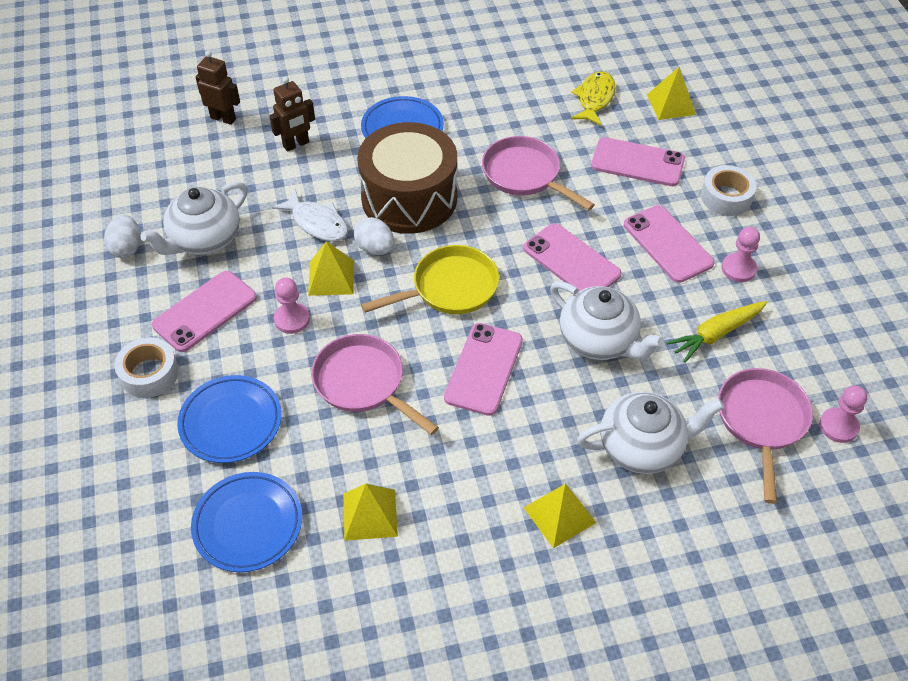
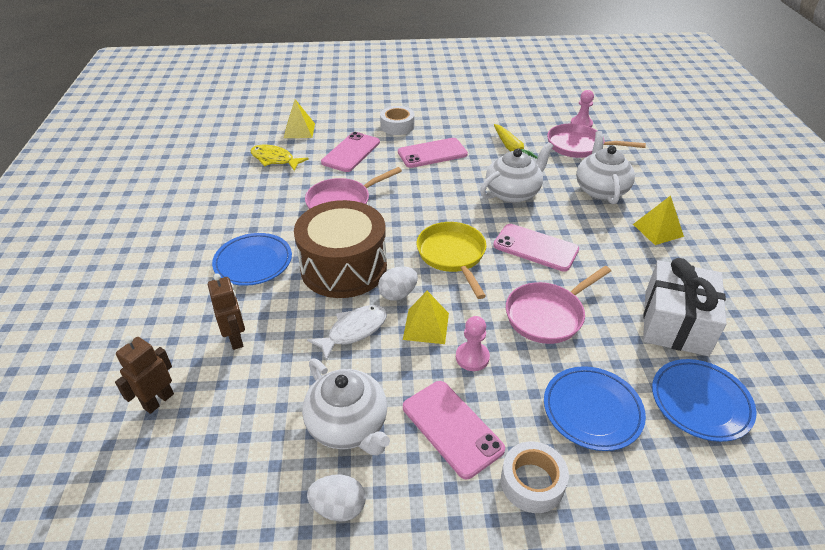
camera: 80 degrees left, 10 degrees down
yellow pyramid [343,484,398,541] -> white gift [643,258,727,356]
pink phone [523,223,622,291] -> none
pink pawn [722,227,760,282] -> none

